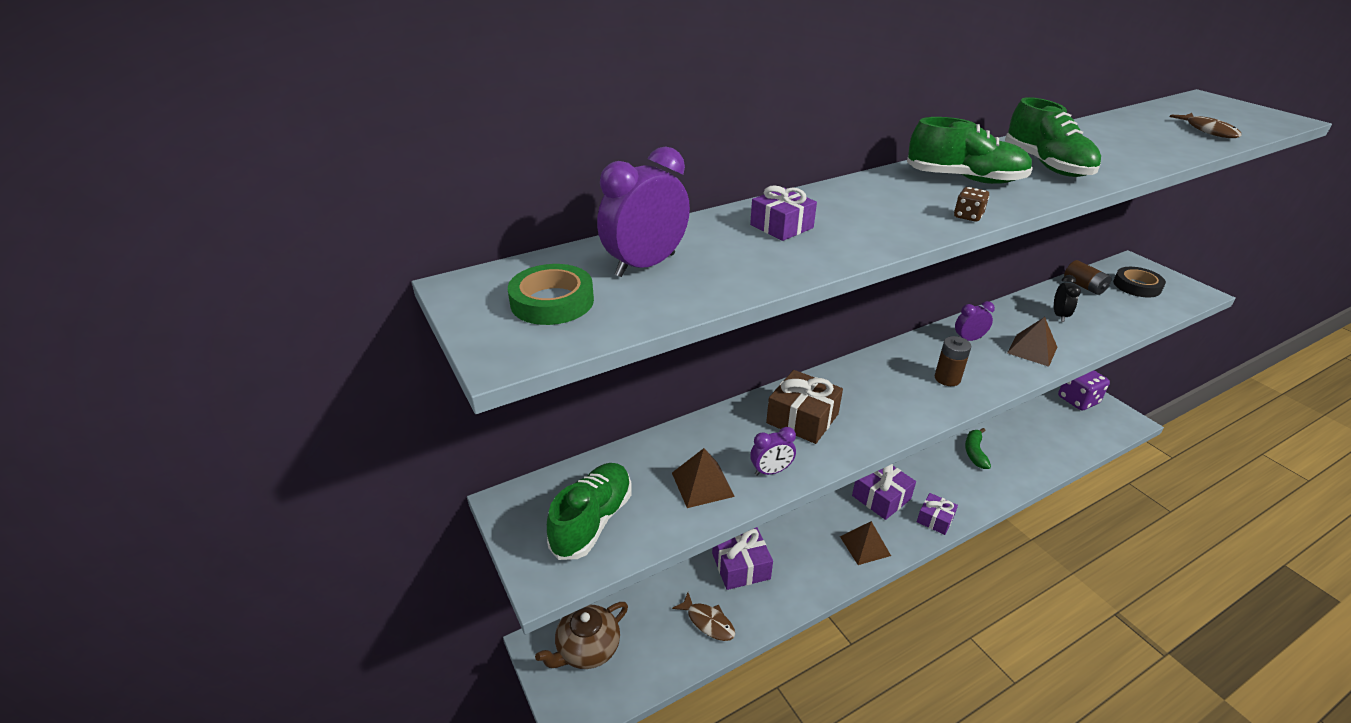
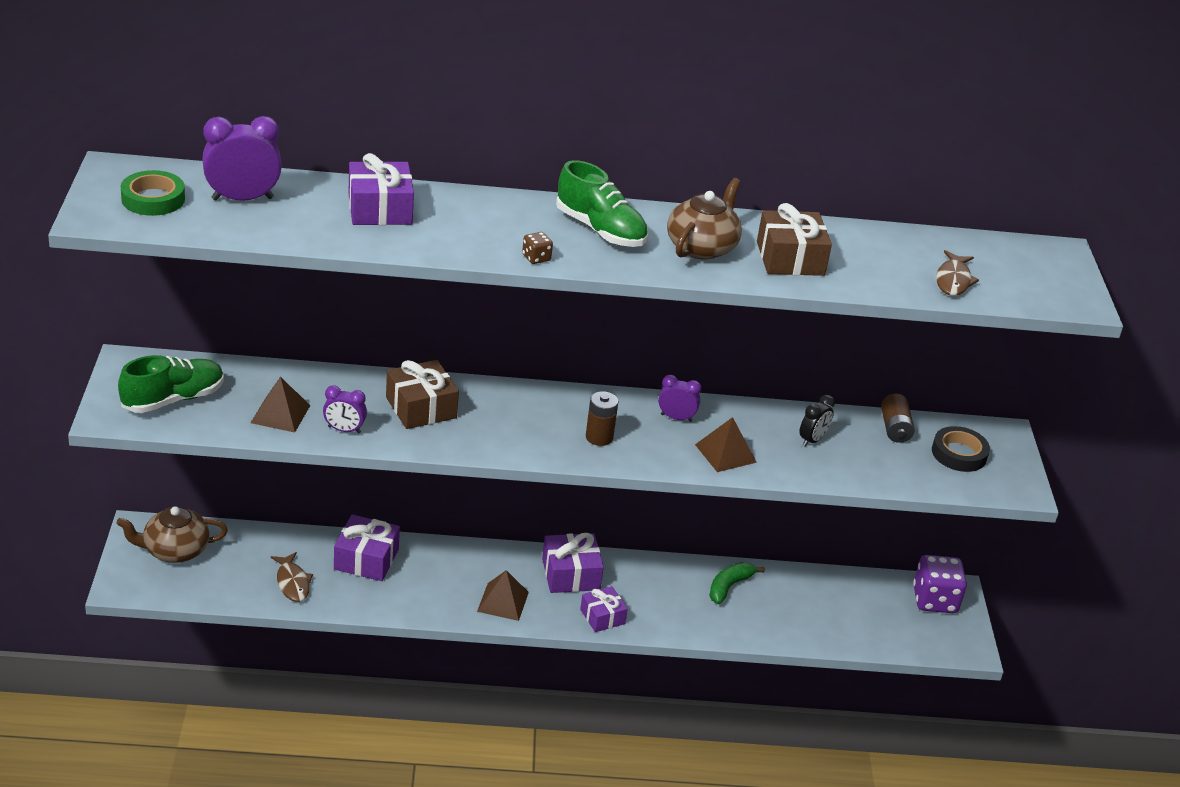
camera: 25 degrees right, 0 degrees up
purple gift [750,185,817,241] -> purple gift [348,153,414,225], size x1.51
green shoe [1005,97,1101,177] -> brown teapot [667,178,742,260]
none -> brown gift [757,203,832,276]

